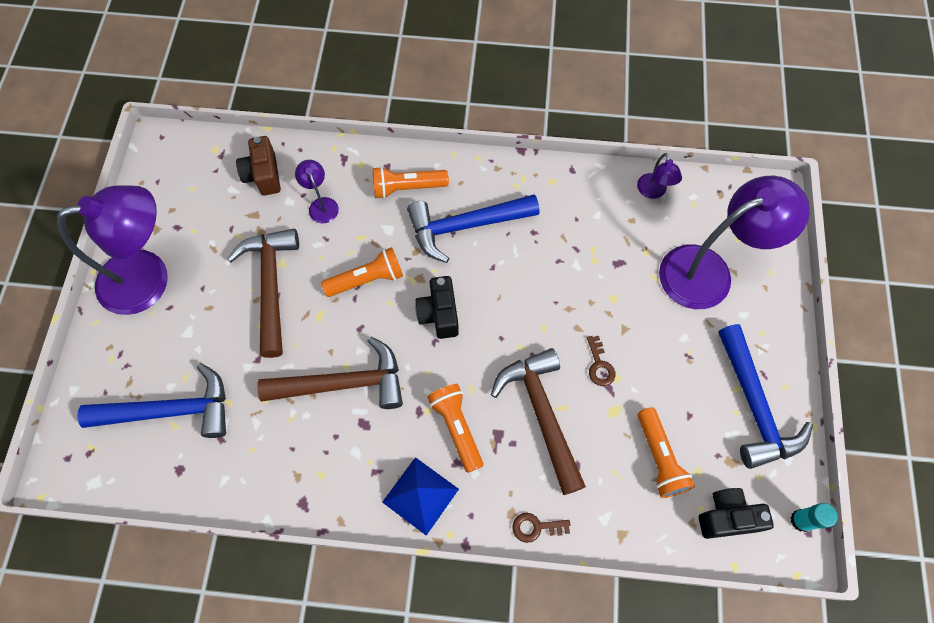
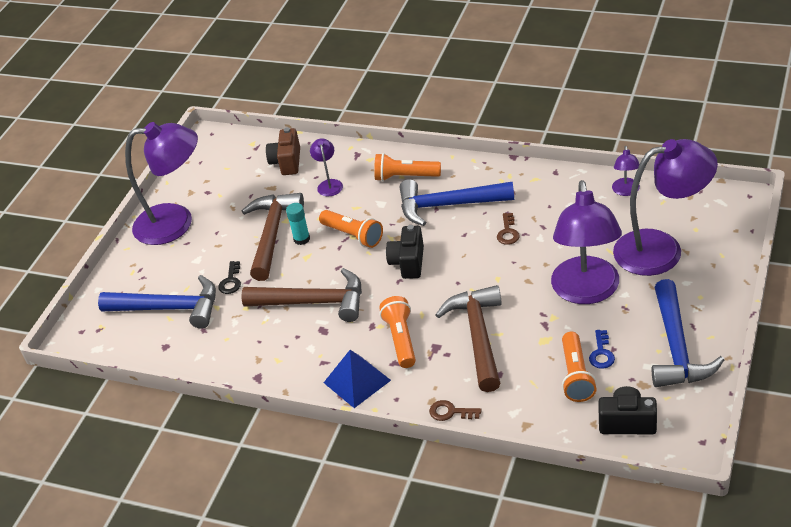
camera: 20 degrees right, 25 degrees down
orange flashlight [321,247,403,297] -> orange flashlight turned 45 degrees clockwise [319,210,383,248]
brown key [587,336,615,386] -> brown key moved to [497,213,520,245]
turquoise glue stick [790,503,838,532] -> turquoise glue stick moved to [286,203,310,245]
none -> black key [218,261,241,294]
none -> purple lamp [551,180,622,304]
none -> blue key [589,330,615,369]

